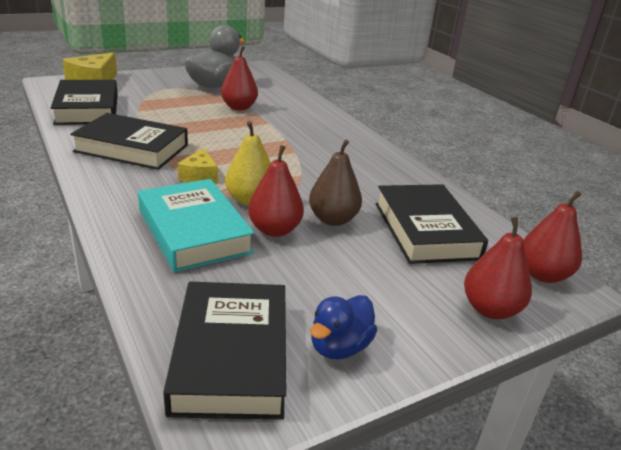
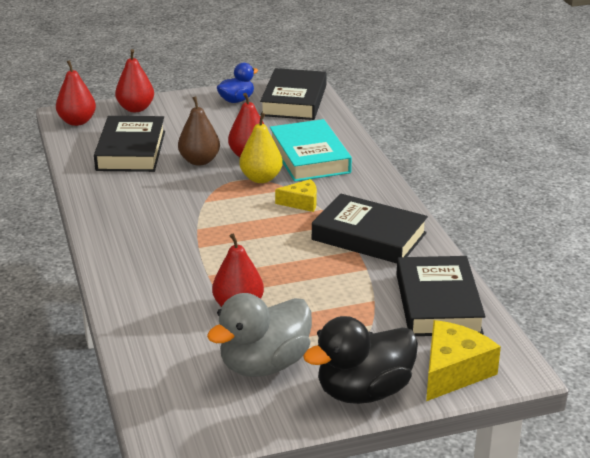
camera: 165 degrees left, 0 degrees up
yellow cheese [178,148,218,183] -> yellow cheese turned 75 degrees clockwise [275,179,317,212]
none -> black duck [303,316,418,404]

